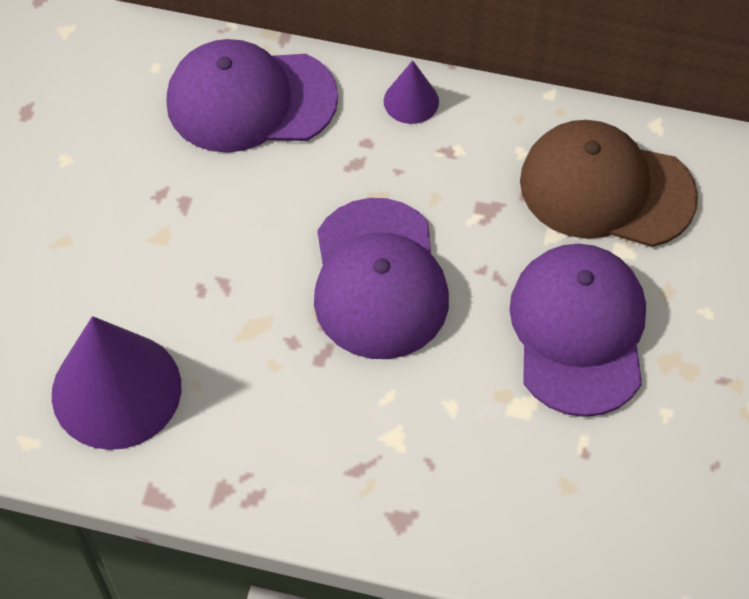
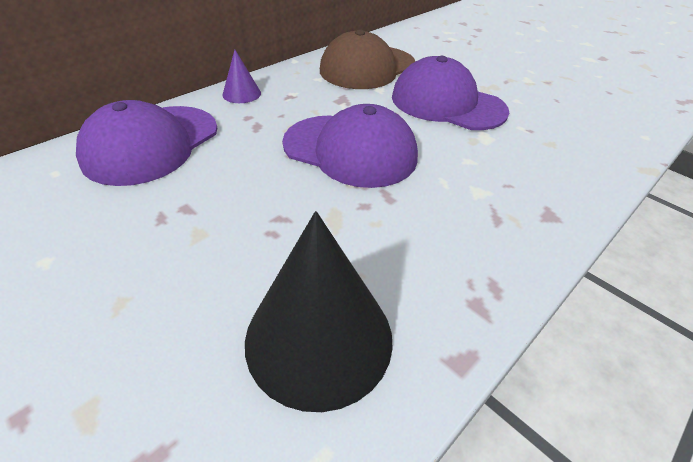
camera: 60 degrees left, 15 degrees down
purple cone [52,316,181,450] -> black cone [245,211,393,412]

